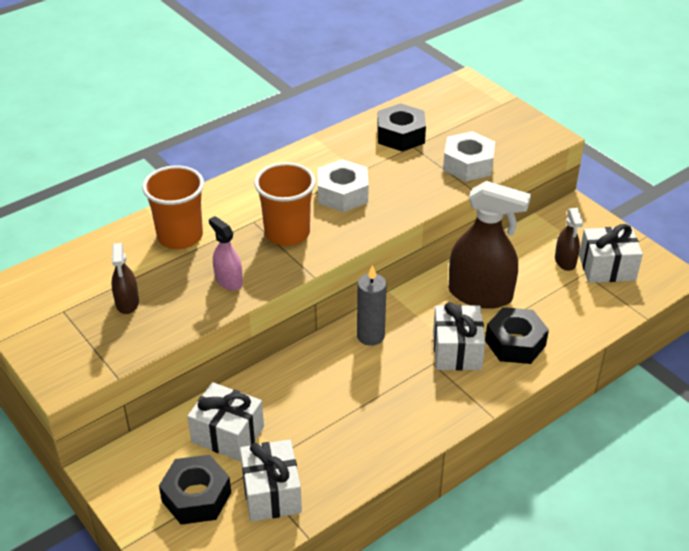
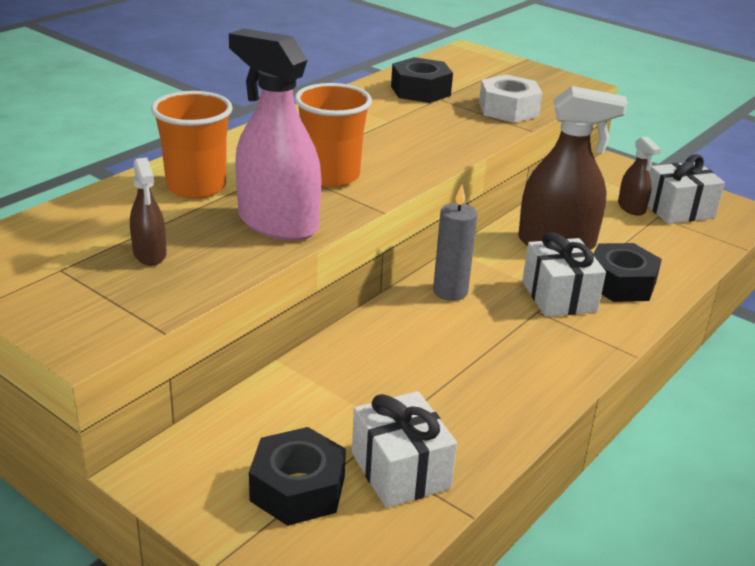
camera: 15 degrees left, 10 degrees down
white gift [187,382,264,461] -> none
pink spray bottle [209,216,243,291] -> pink spray bottle [229,29,322,241], size x2.00
white nut [318,159,369,212] -> none

